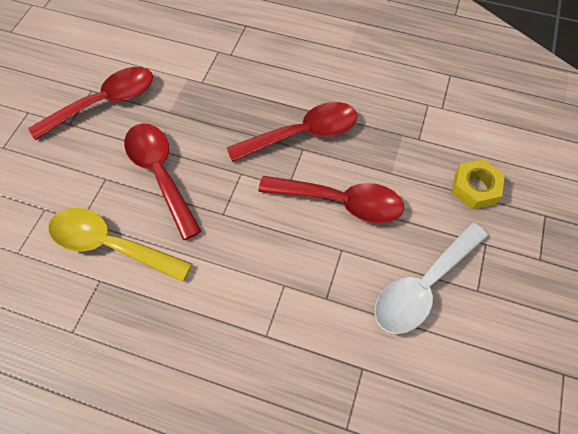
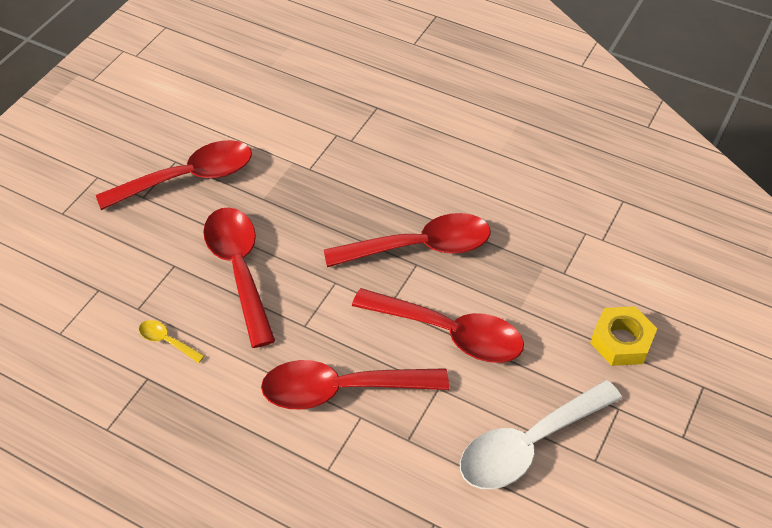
camera: 10 degrees right, 10 degrees down
yellow spoon [48,208,192,282] -> yellow spoon [139,320,205,363], size x0.43
none -> red spoon [261,360,449,409]

